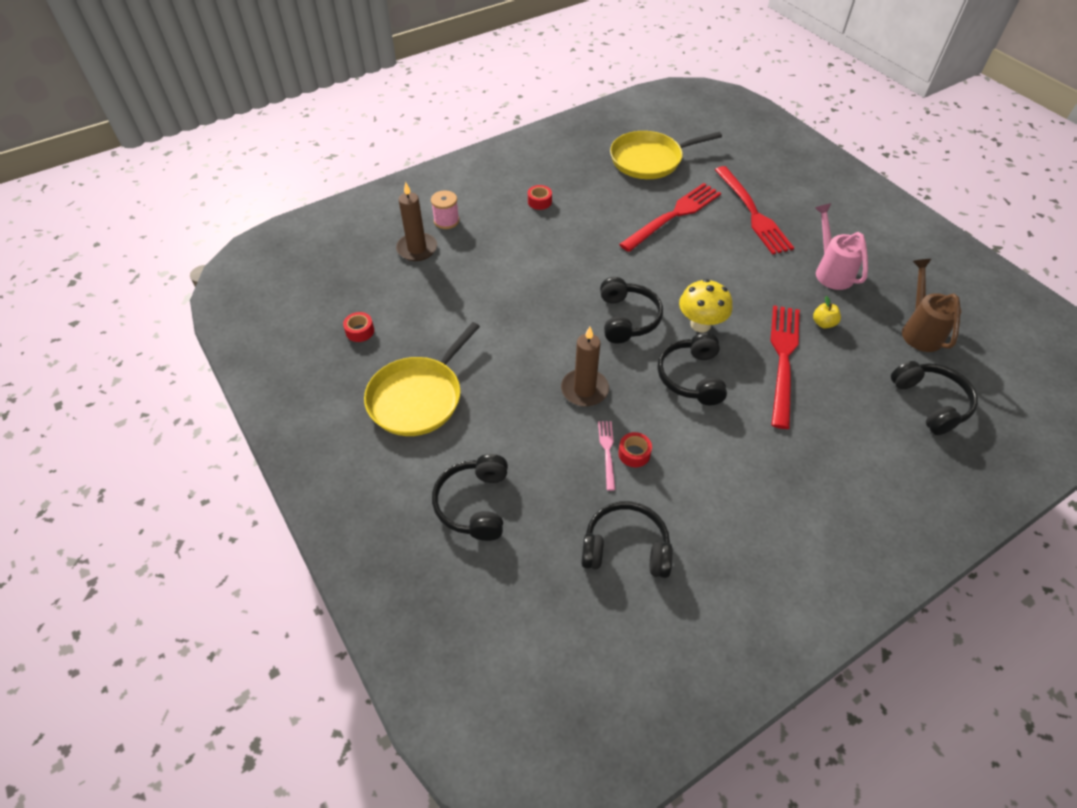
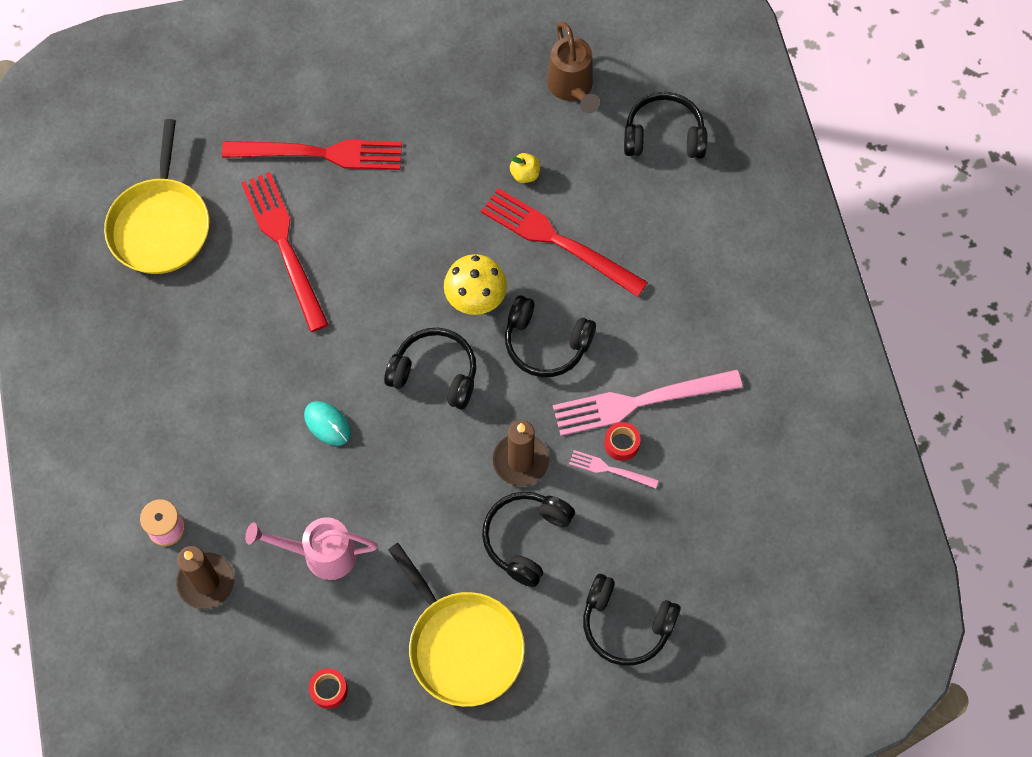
camera: 70 degrees left, 15 degrees up
red tape [528,185,552,210] -> none
black headphones [581,501,673,578] -> black headphones moved to [482,492,575,587]
pink watering can [815,203,868,290] -> pink watering can moved to [245,517,378,580]
brown watering can [902,259,961,352] -> brown watering can turned 120 degrees counterclockwise [547,22,600,113]
none -> turquoise mouse [304,401,351,446]
none -> pink fork [553,370,742,436]

